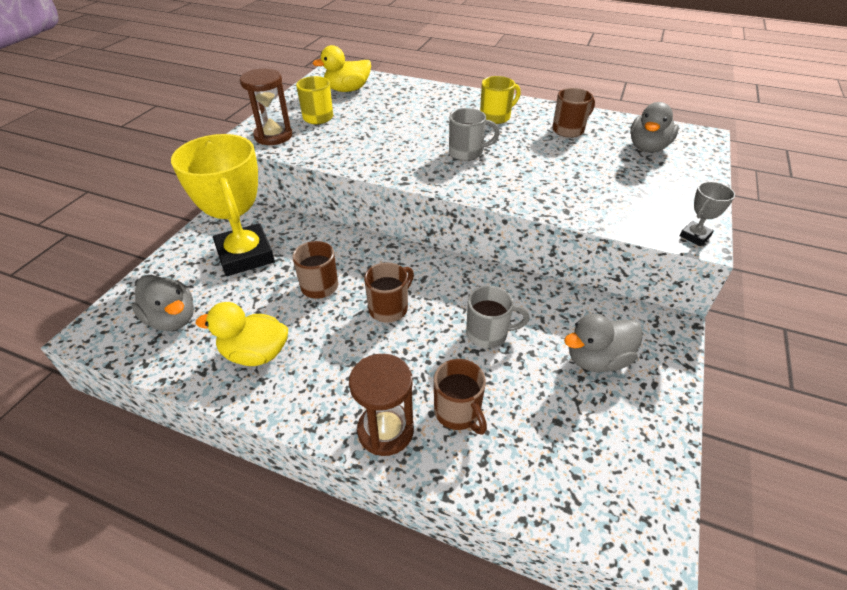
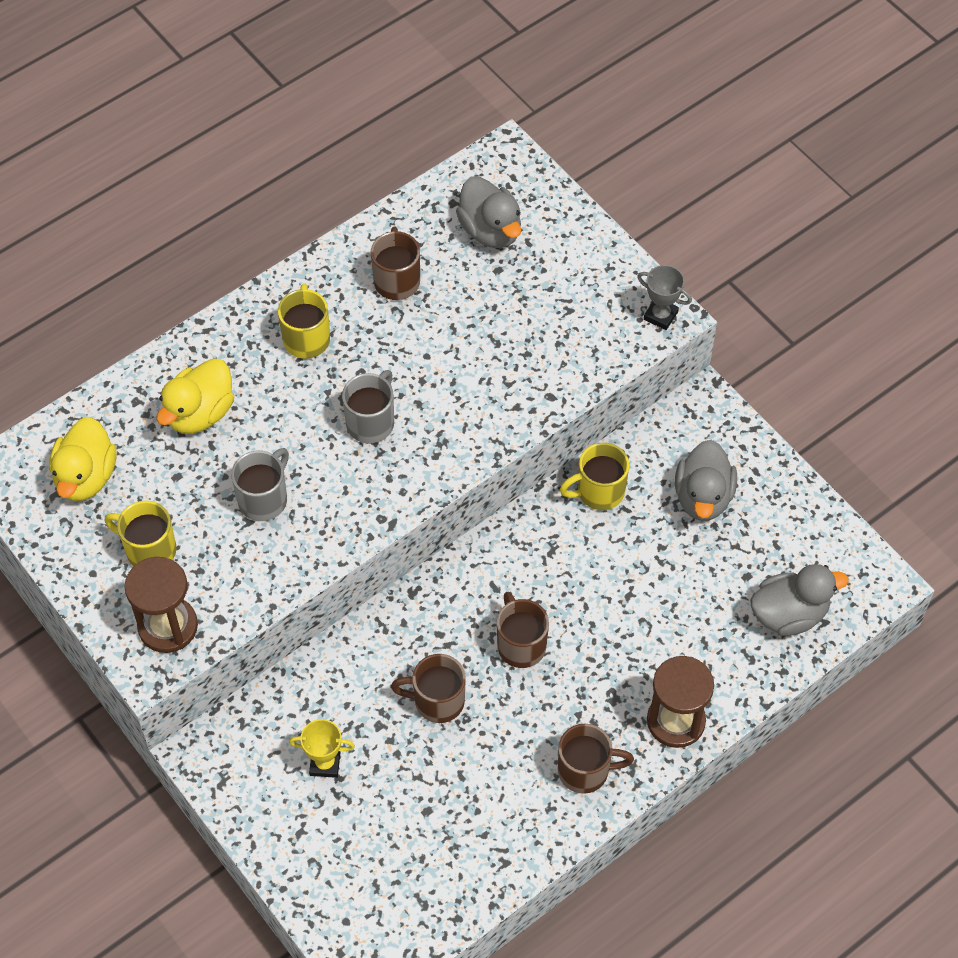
camera: 60 degrees left, 15 degrees up
grey duck [131,275,194,331] -> grey duck moved to [750,564,849,636]
yellow trophy [171,134,275,276] -> yellow trophy [289,719,355,778], size x0.41
yellow duck [196,302,288,366] -> yellow duck moved to [157,358,234,434]
brown mug [434,359,487,435] -> brown mug moved to [558,724,634,794]
grey mug [466,286,530,348] -> grey mug moved to [231,448,289,521]
grey trophy [680,182,735,246] -> grey trophy turned 45 degrees counterclockwise [637,265,692,330]
none -> yellow mug [560,443,629,510]

